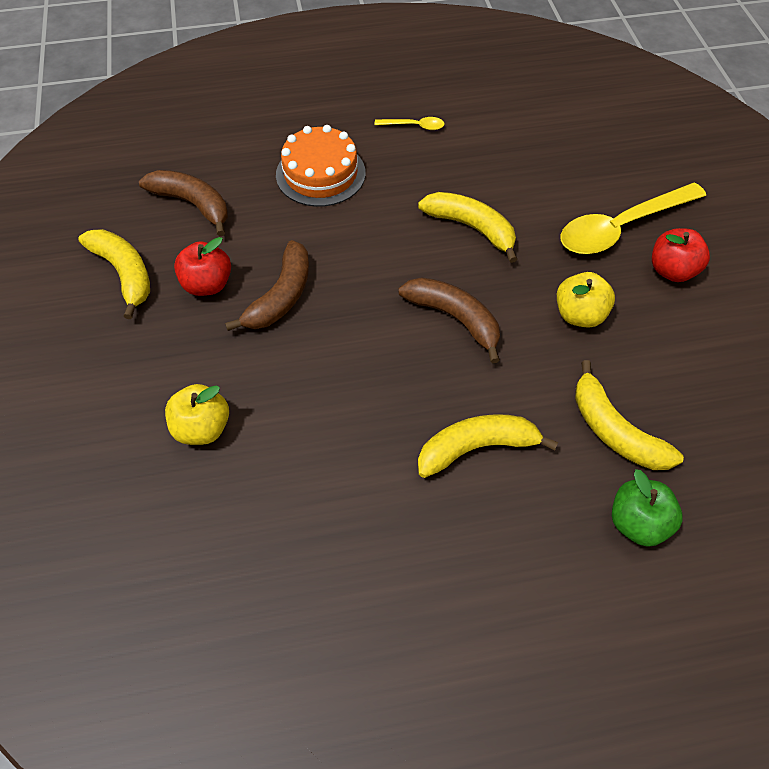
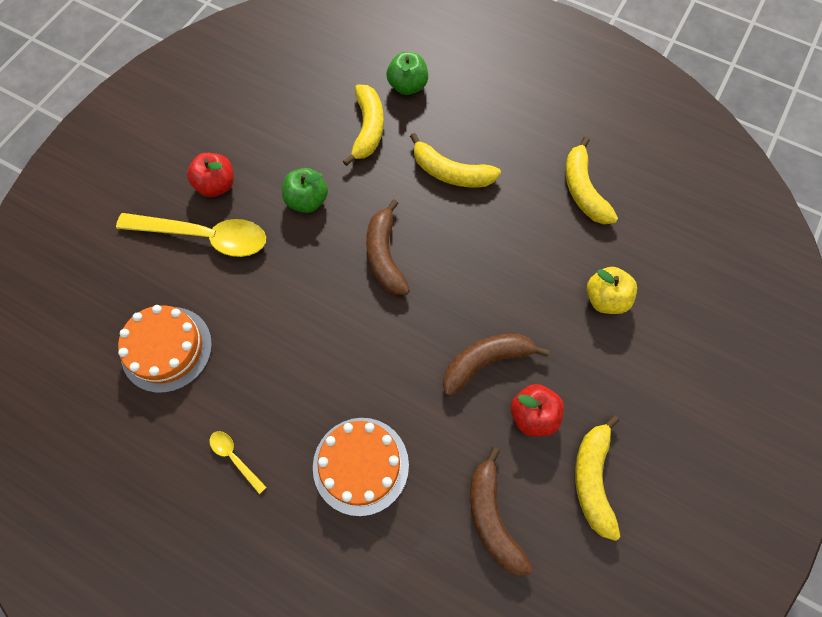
camera: 140 degrees left, 10 degrees up
yellow banana [418,192,517,263] -> yellow banana moved to [565,136,618,224]
yellow apple [557,272,615,328] -> green apple [282,168,328,213]
none -> orange cake [118,305,212,393]

